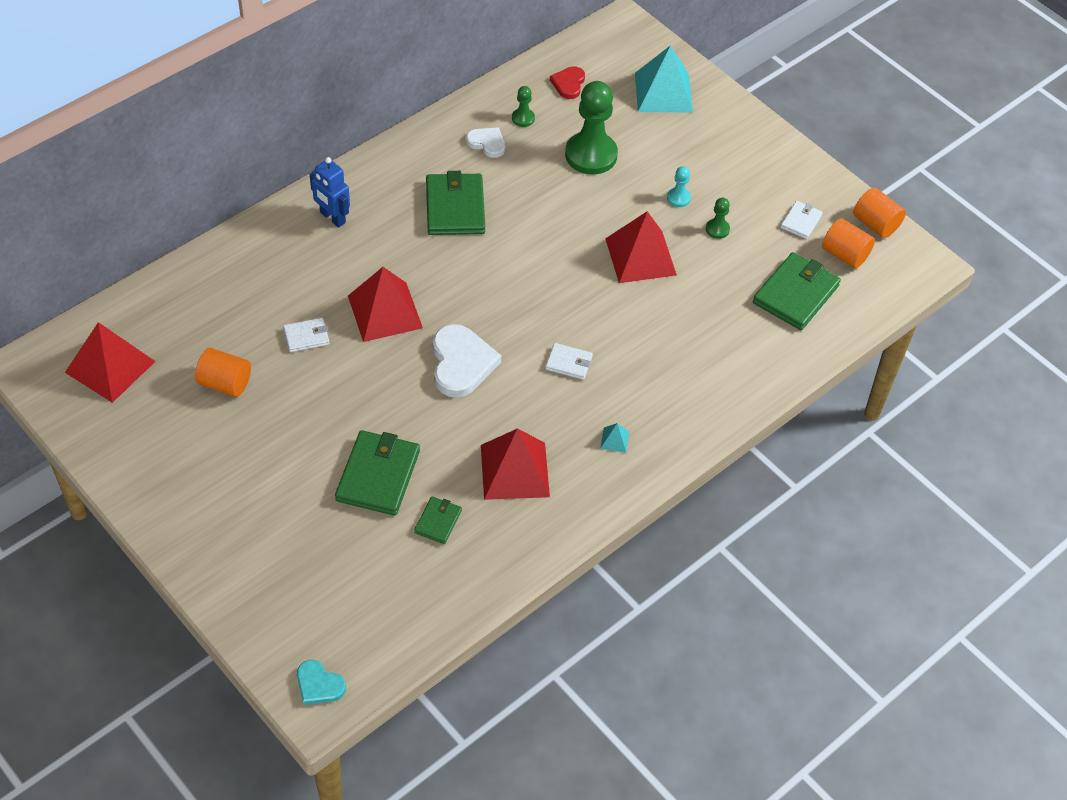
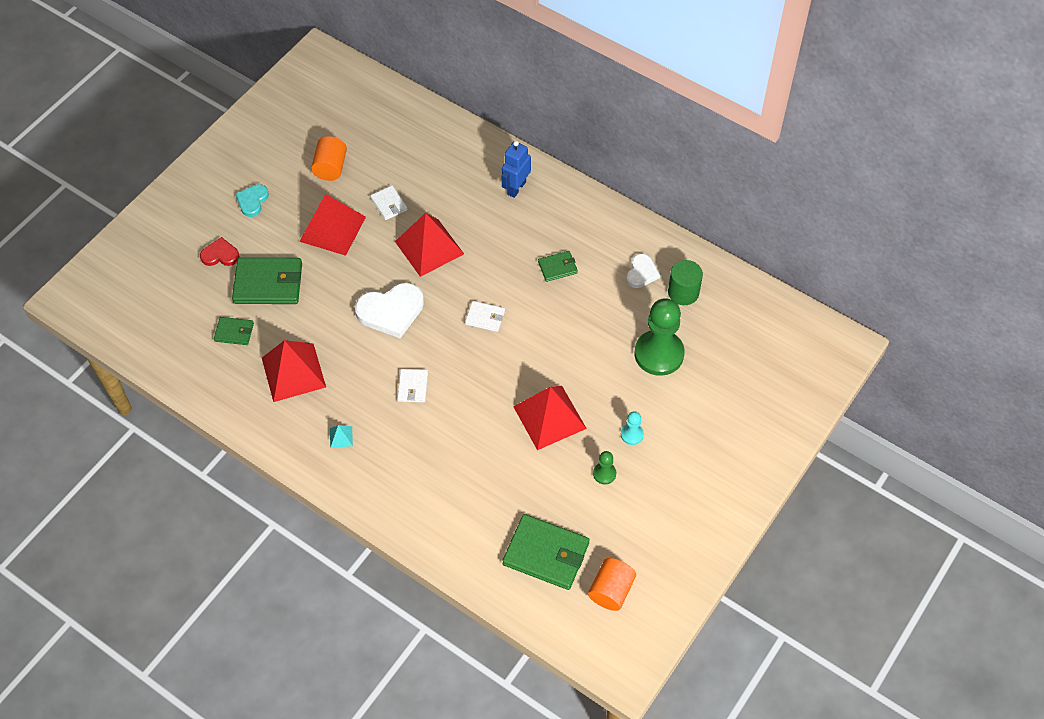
camera: 80 degrees right, 5 degrees up
red pyramid [65,322,155,403] -> red pyramid moved to [299,194,366,256]
turquoise heart [297,660,346,705] -> turquoise heart moved to [236,184,269,217]
green wallet [426,171,485,235] -> green wallet [538,251,578,282], size x0.52
green pawn [512,86,535,127] -> green cylinder [668,260,703,305]
red heart [550,66,585,99] -> red heart moved to [200,237,240,266]
turquoise pyramid [635,46,693,113] -> none
white wallet [780,201,823,239] -> white wallet moved to [465,301,505,332]
orange cylinder [853,187,906,238] -> none

